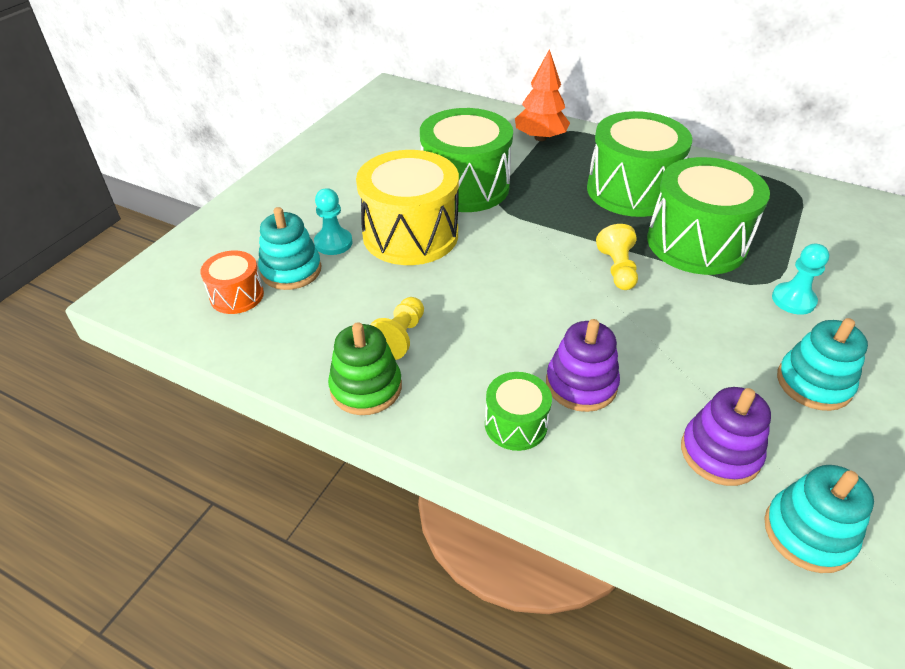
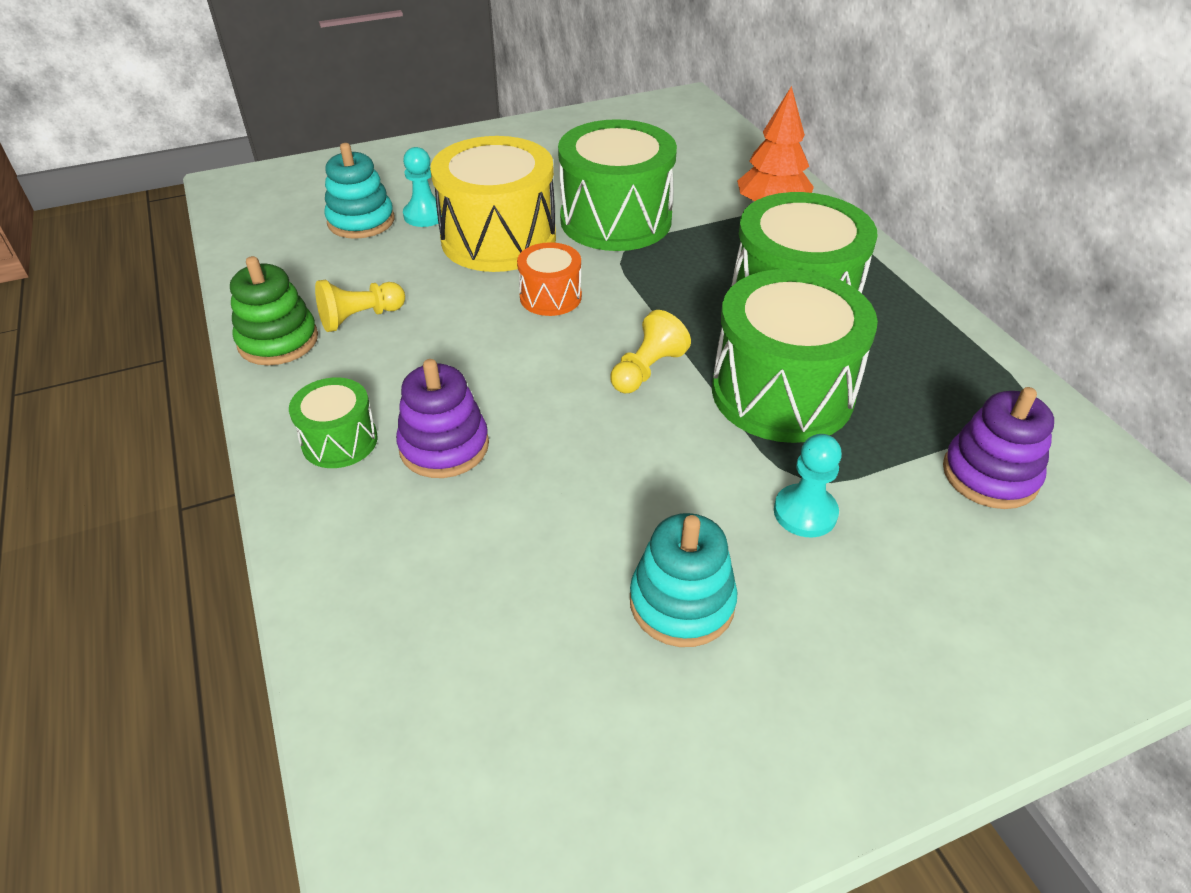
camera: 40 degrees right, 0 degrees up
orange drum [200,250,264,314] -> orange drum moved to [517,242,582,316]
purple stacking toy [681,387,771,486] -> purple stacking toy moved to [943,387,1054,509]
turquoise stacking toy [764,465,874,573] -> none

